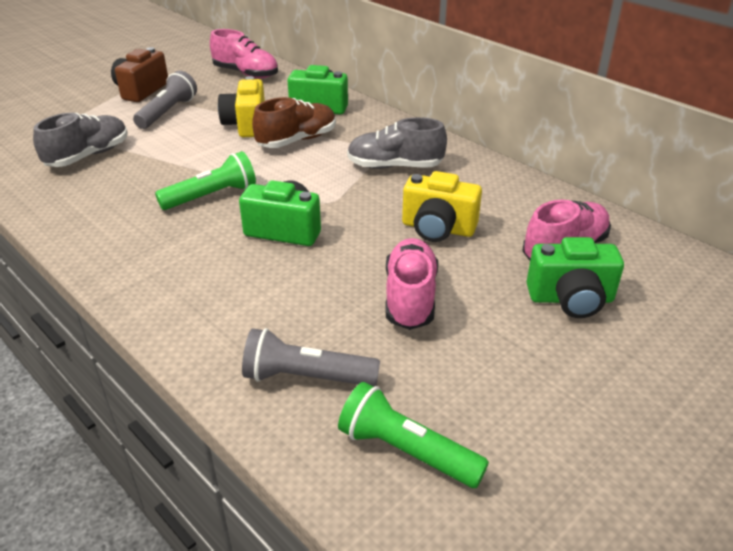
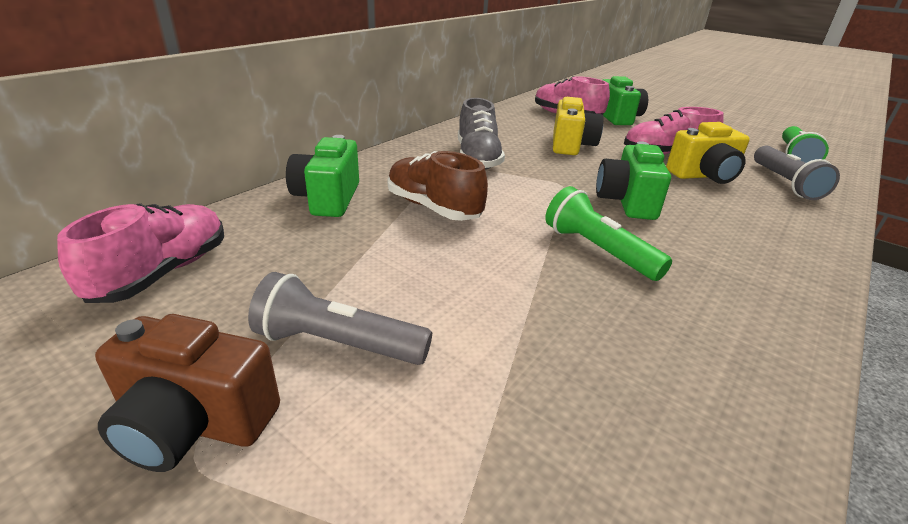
camera: 100 degrees left, 5 degrees down
grey shoe [33,113,128,167] -> none
yellow camera [218,76,265,137] -> yellow camera moved to [666,122,750,184]

